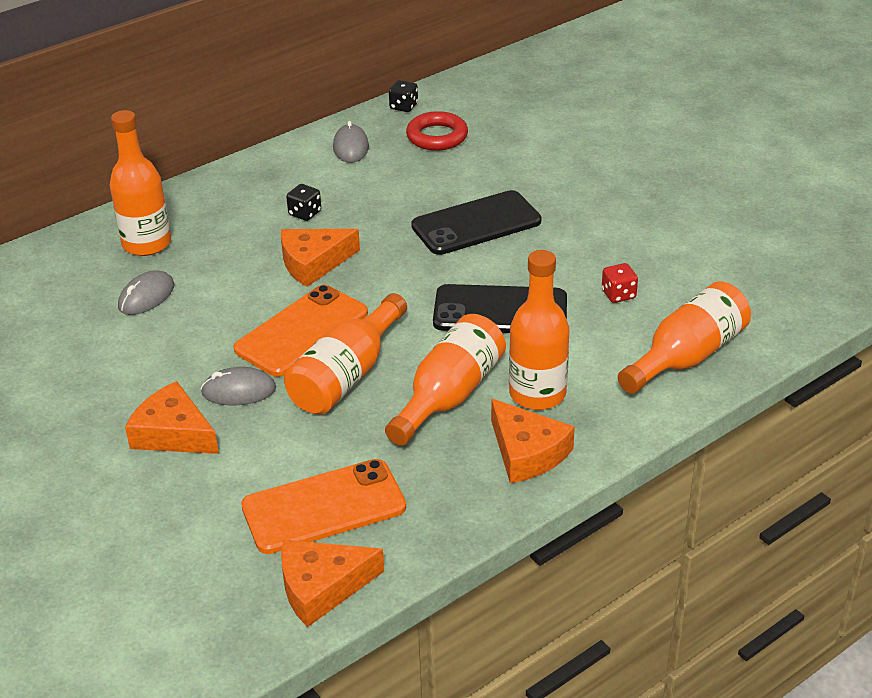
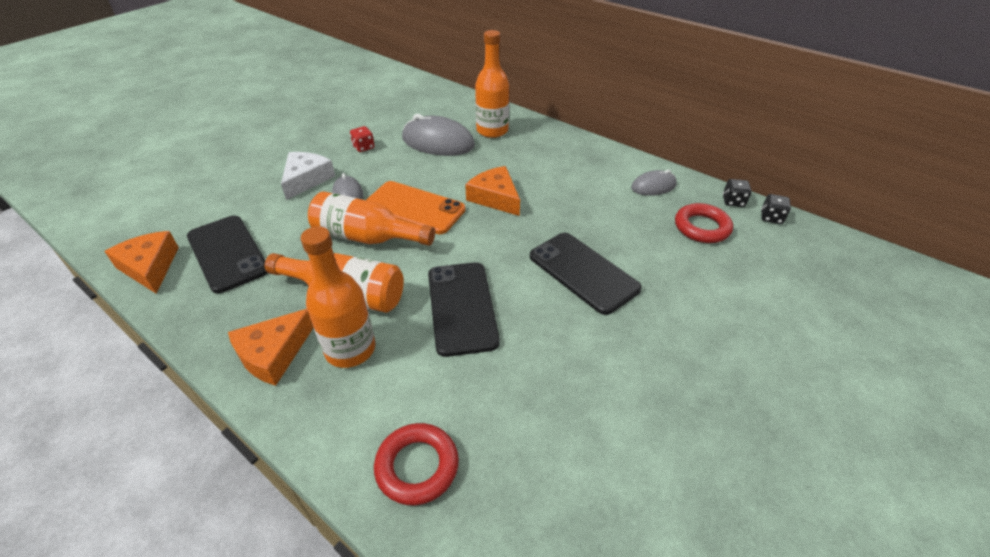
camera: 75 degrees right, 5 degrees up
grey mouse [118,270,175,315] -> grey mouse [402,114,475,156], size x1.77
orange cheese [125,381,219,454] -> white cheese [281,152,335,200]
orange phone [241,459,406,554] -> black phone [187,216,267,293]
black dice [286,184,321,221] -> black dice moved to [761,194,791,224]
red dice [602,263,638,303] -> red dice moved to [350,126,375,152]
orange bottle [618,281,751,394] -> red ring [374,423,459,505]

